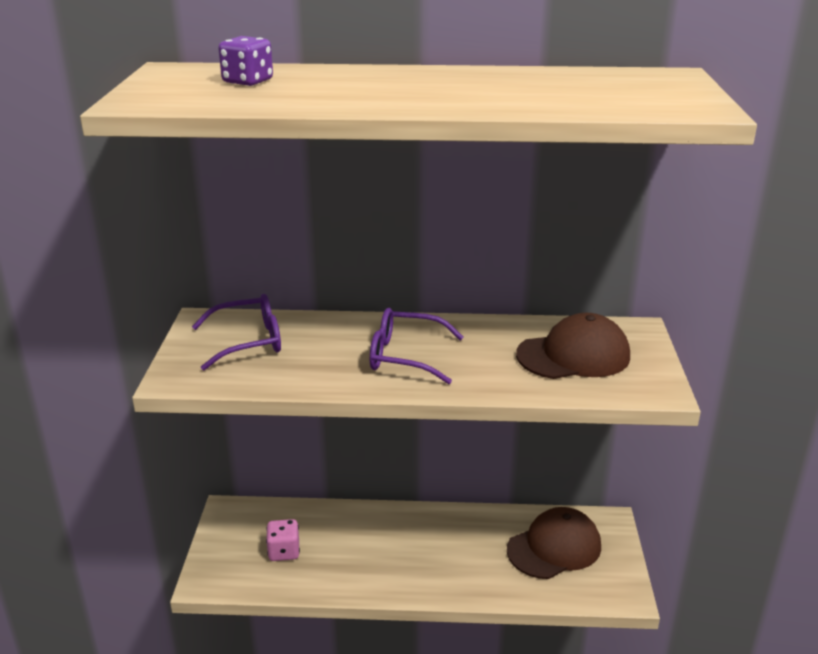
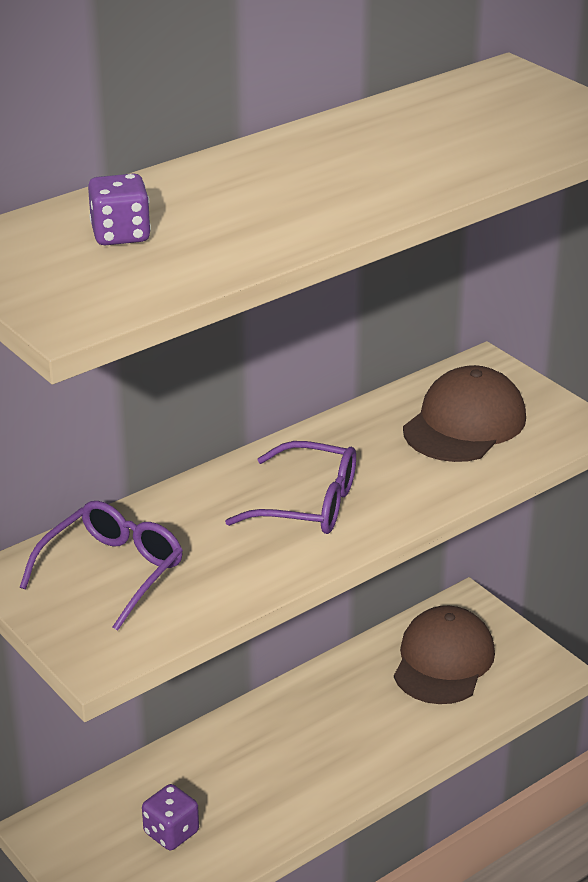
camera: 40 degrees left, 5 degrees up
pink dice [266,519,300,561] -> purple dice [142,784,199,850]
purple glasses [370,308,464,384] -> purple glasses turned 135 degrees counterclockwise [225,441,356,534]

